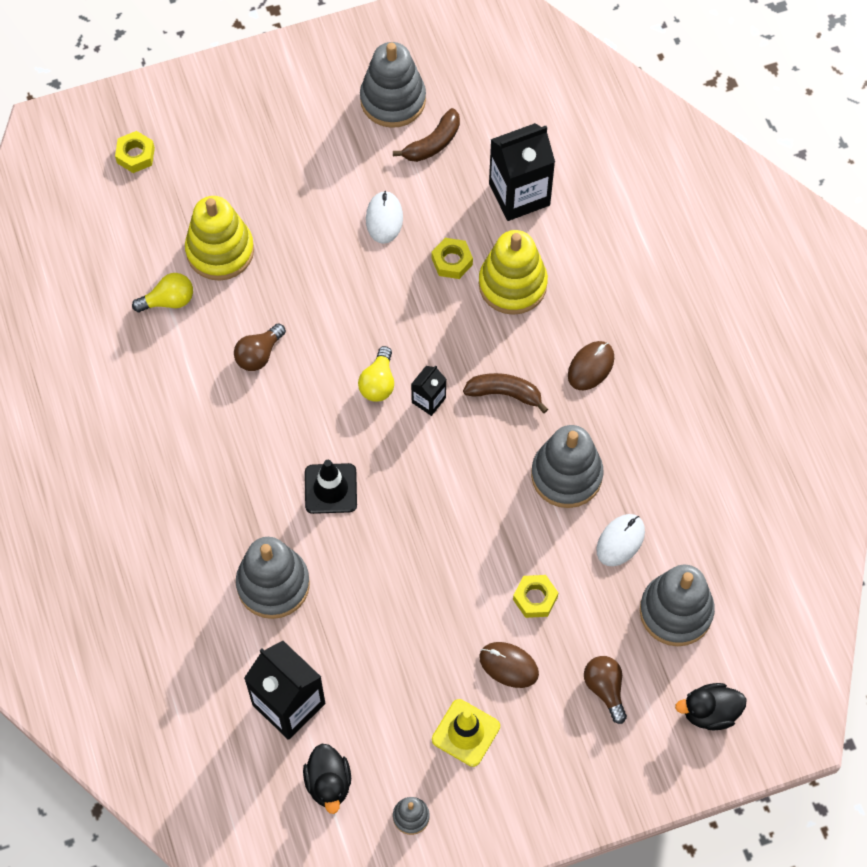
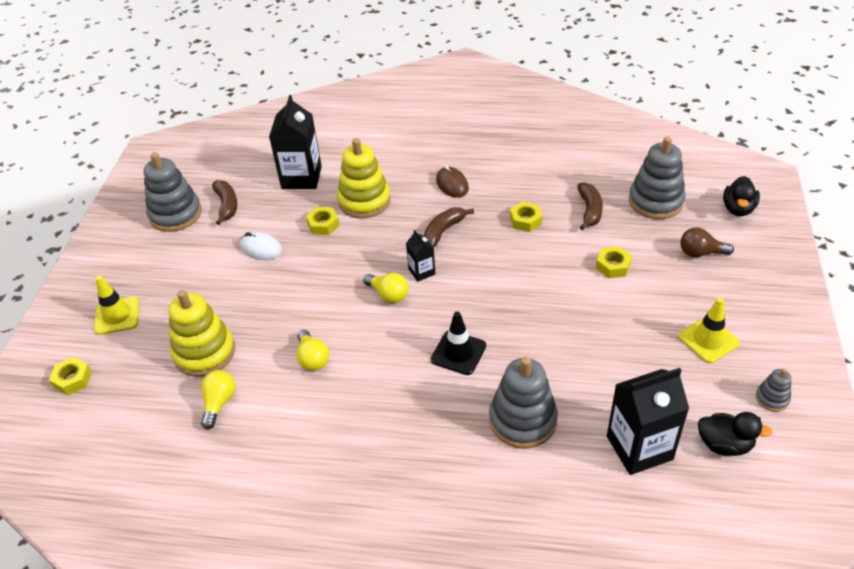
camera: 60 degrees left, 20 degrees down
brown light bulb [234,323,286,371] -> yellow light bulb [297,330,329,371]
brown mouse [479,642,539,688] -> none
grey stacking toy [531,425,603,508] -> yellow nut [510,202,542,232]
white mouse [596,514,645,566] -> brown banana [577,182,603,230]
none -> yellow traffic cone [94,276,139,335]

